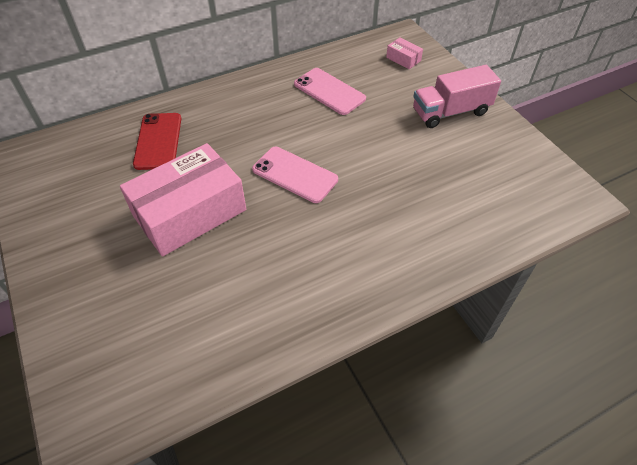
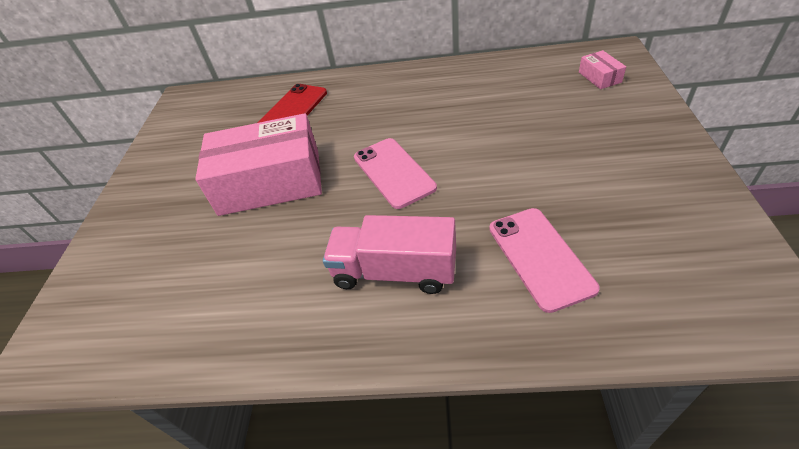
camera: 35 degrees right, 5 degrees down
pink phone [294,68,366,115] -> pink phone moved to [489,208,600,313]
pink truck [413,65,501,128] -> pink truck moved to [323,215,456,294]

